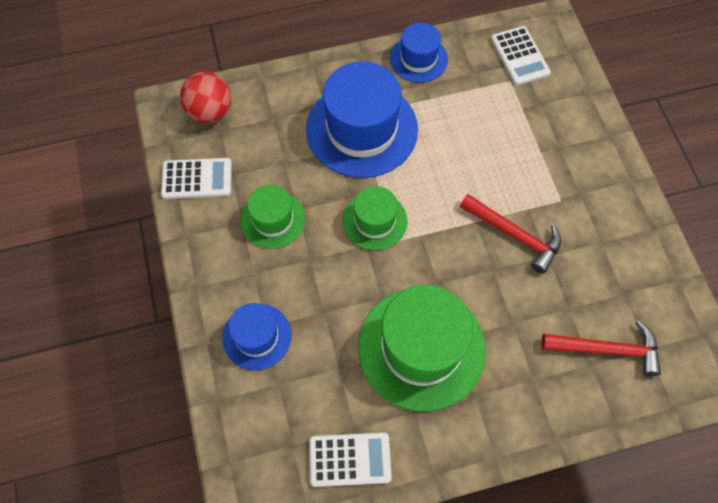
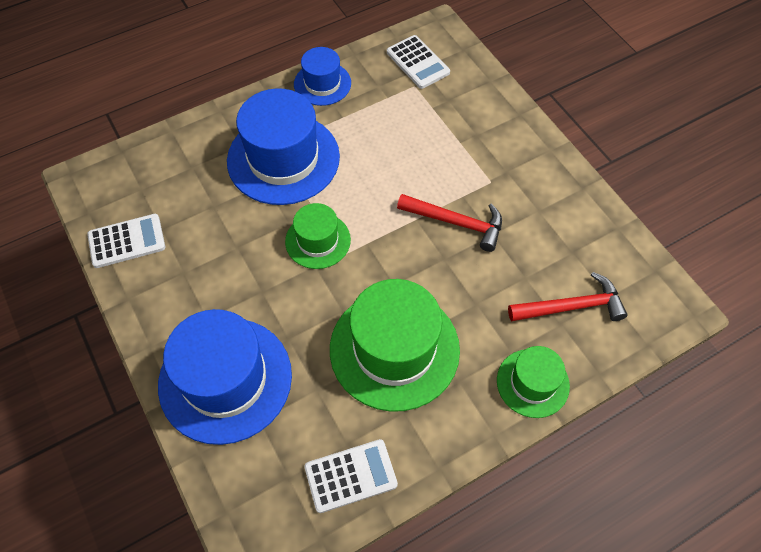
camera: 15 degrees left, 5 degrees down
red ball [180,72,231,123] -> none
blue hat [222,303,292,370] -> blue hat [158,309,292,445], size x1.83
green hat [241,185,305,249] -> green hat moved to [497,346,570,418]

